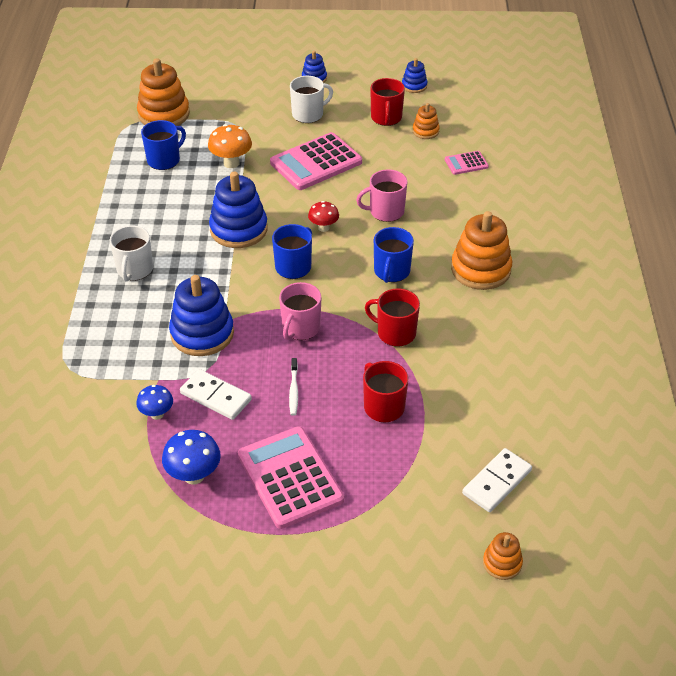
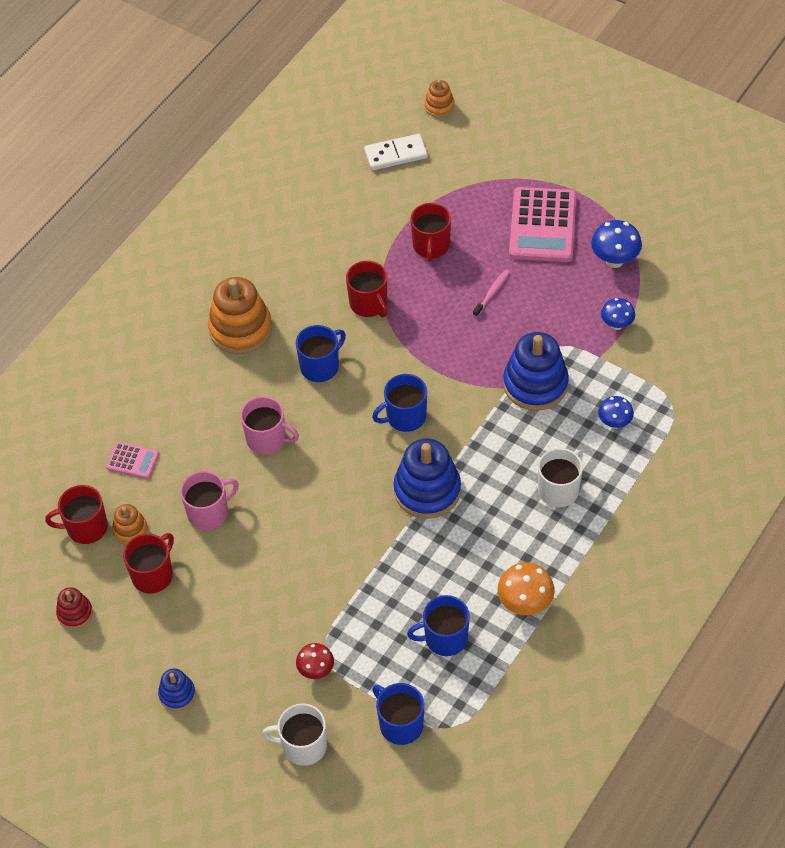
camera: 145 degrees left, 10 degrees up
orange stacking toy [137,58,190,126] -> blue mug [372,683,424,745]
white domino [180,369,252,420] -> none
orange mushroom [208,124,252,168] -> orange mushroom moved to [498,562,555,615]
pink calculator [270,132,362,190] -> none
pink mug [279,282,321,340] -> pink mug moved to [180,471,239,530]
white toothbrush [289,358,298,416] -> pink toothbrush [473,269,510,317]
white mug [290,76,333,123] -> white mug moved to [262,703,327,766]
red mushroom [308,201,339,232] -> red mushroom moved to [296,643,334,679]
blue stacking toy [402,58,427,93] -> red stacking toy [56,587,93,629]
none -> red mug [45,485,108,544]
none -> blue mushroom [598,396,634,429]

